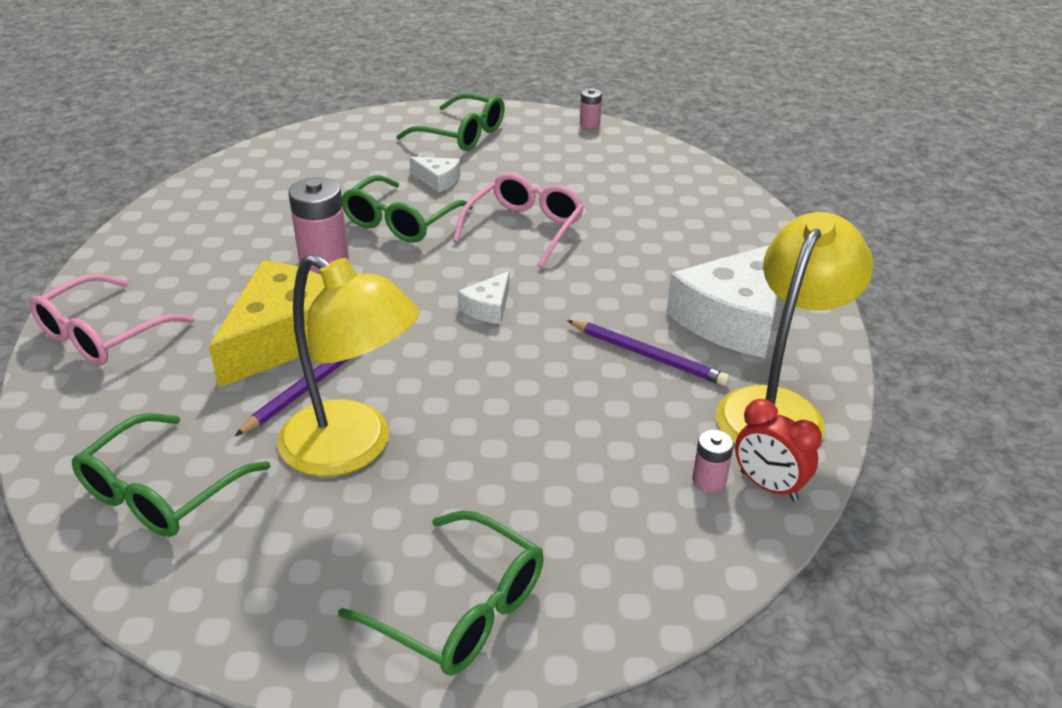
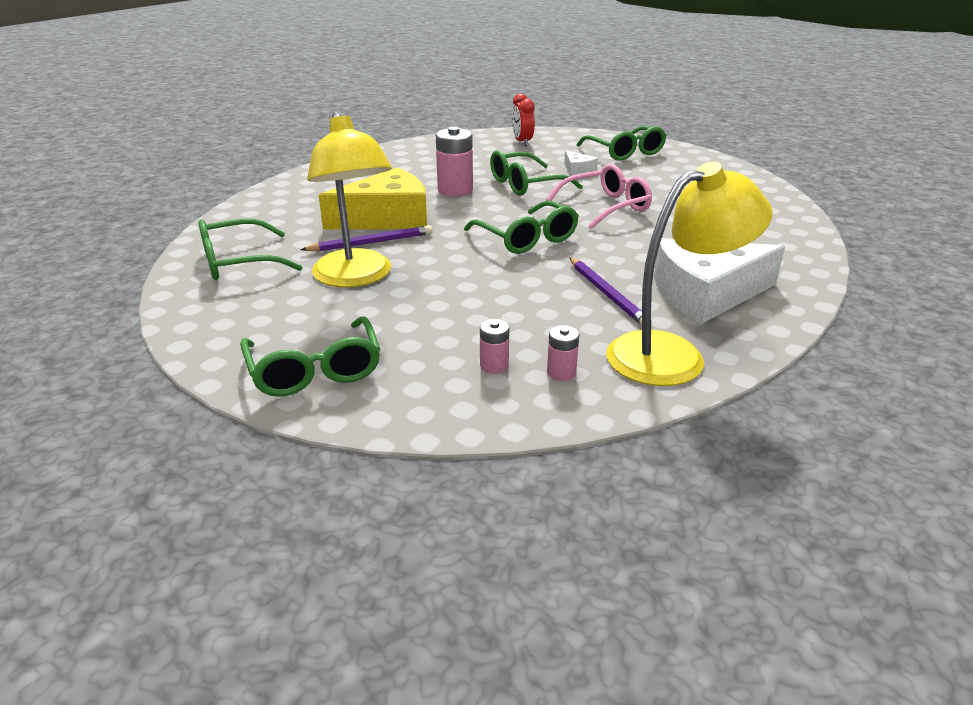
camera: 35 degrees right, 5 degrees down
pink glasses [29,274,195,365] -> none
white cheese [458,271,509,324] -> green glasses [464,201,579,254]
pink battery [580,89,602,128] -> pink battery moved to [480,319,509,374]
red clock [735,399,822,501] -> red clock moved to [512,93,535,146]

